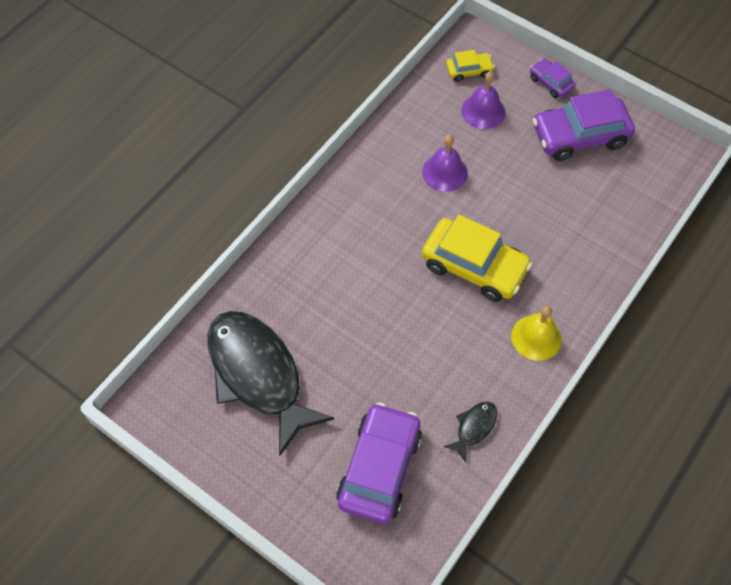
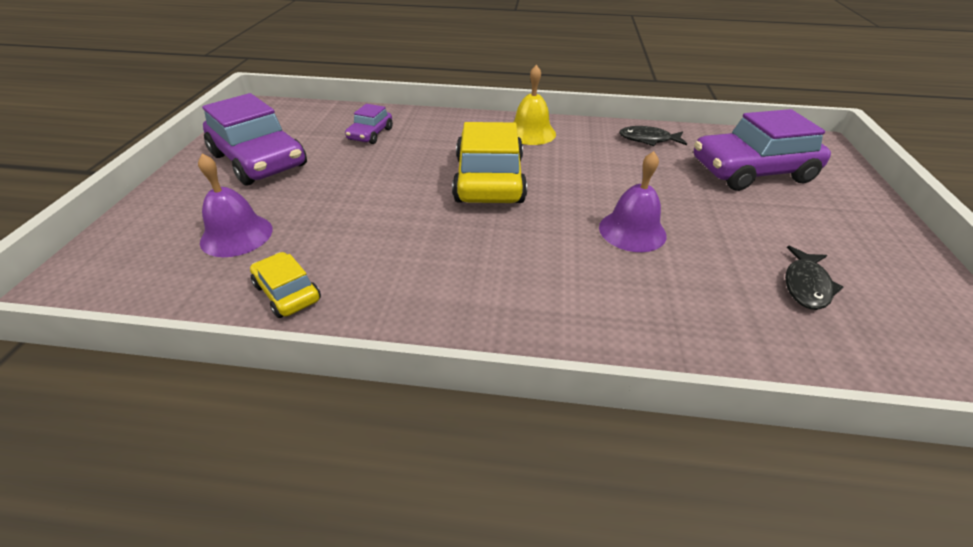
camera: 120 degrees left, 20 degrees down
black fish [207,311,335,456] -> black fish [785,246,843,310], size x0.41
purple bell [422,135,468,192] -> purple bell moved to [599,151,666,252]
yellow car [446,50,495,82] -> yellow car moved to [250,252,321,318]
purple car [530,59,576,98] -> purple car moved to [345,104,393,144]

